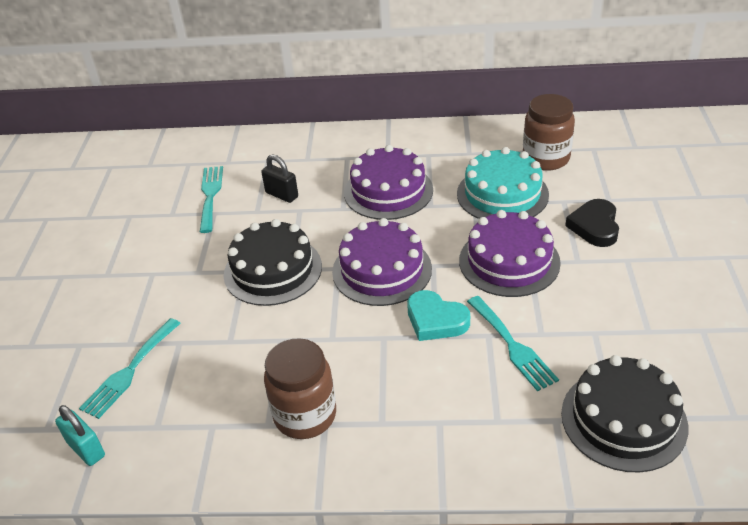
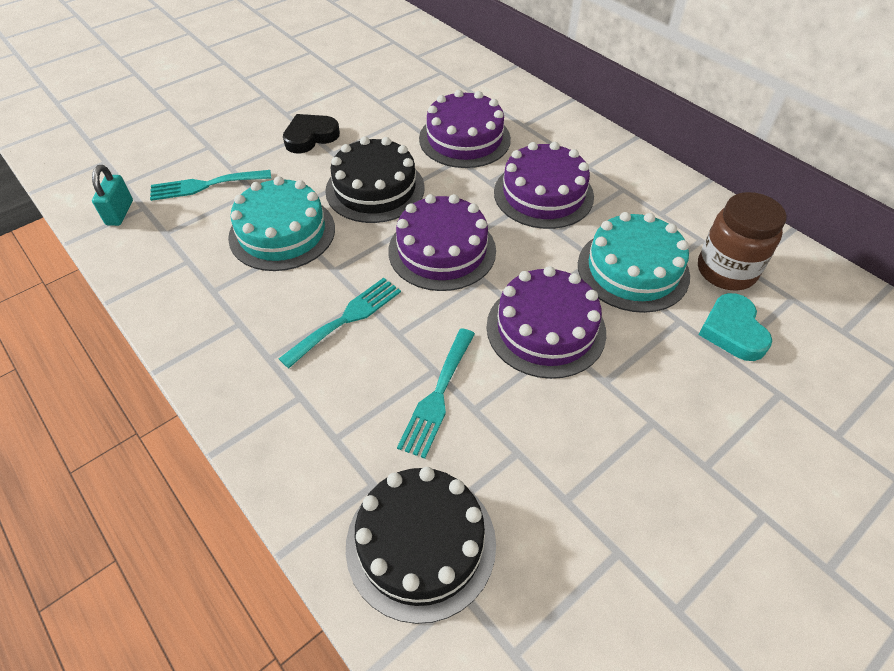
camera: 45 degrees right, 10 degrees up
turquoise fork [200,166,223,233] -> turquoise fork moved to [279,278,401,368]
black padlock [261,154,298,203] -> purple cake [419,90,511,168]
brown jar [264,338,336,439] -> none
turquoise heart [407,290,470,341] -> turquoise heart moved to [699,293,772,361]
black heart [565,199,619,247] -> black heart moved to [283,114,340,153]
none -> turquoise cake [228,176,335,271]

